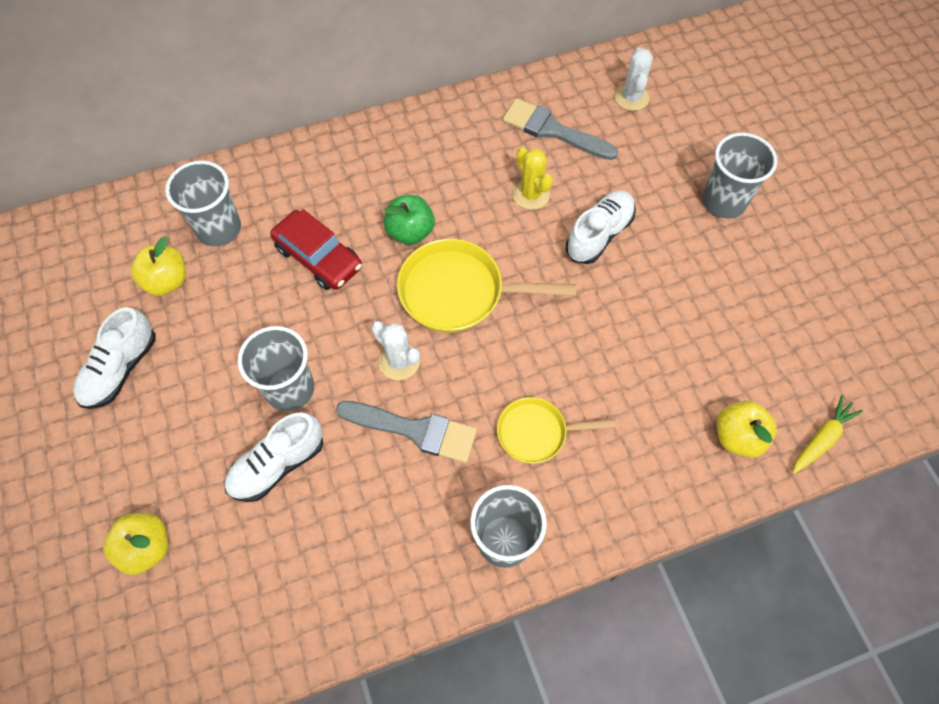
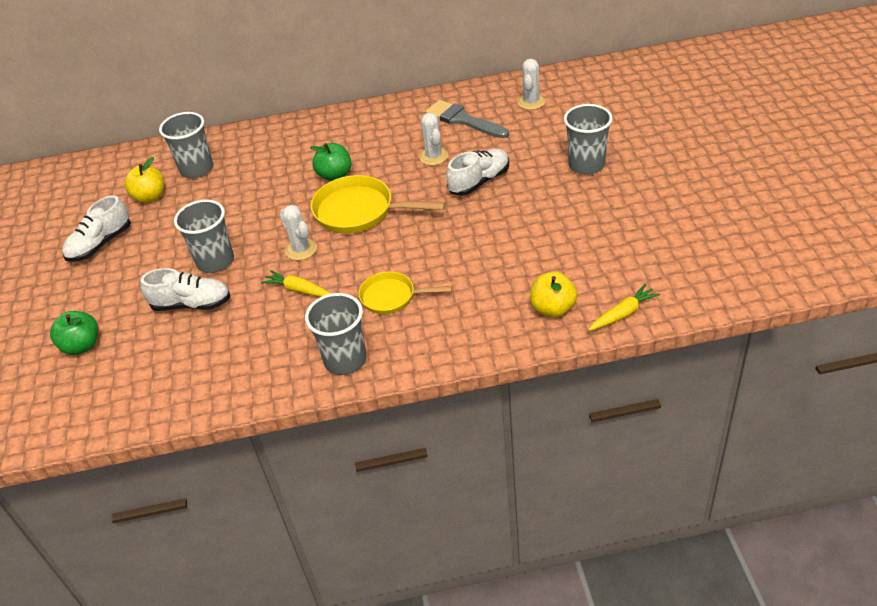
camera: 15 degrees right, 20 degrees down
yellow apple [103,513,168,575] -> green apple [50,311,98,355]
white shoe [224,413,323,502] -> white shoe turned 150 degrees counterclockwise [140,268,230,311]
red car [270,209,362,290] -> none
grey brush [336,401,477,463] -> yellow carrot [261,270,332,297]
yellow cactus [512,147,553,210] -> white cactus [419,113,449,165]

